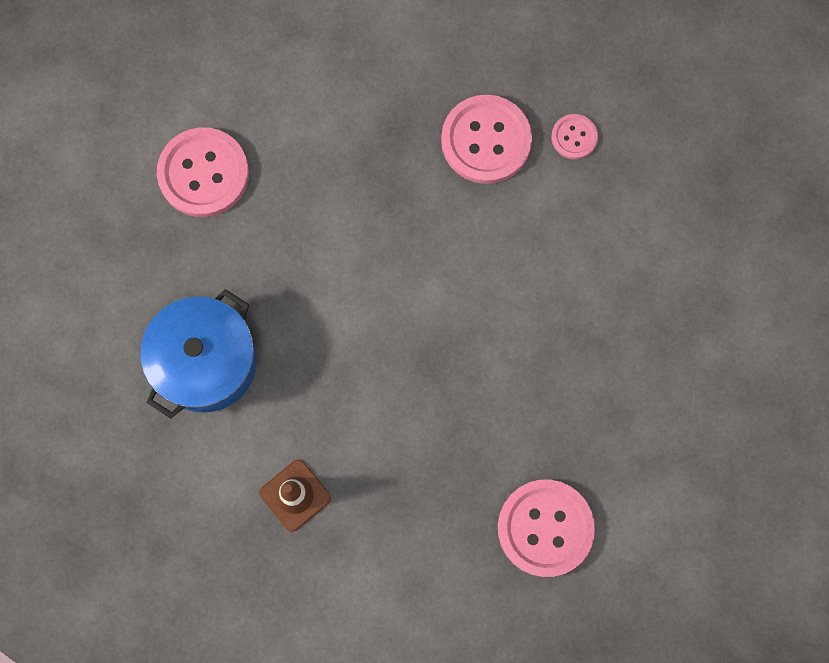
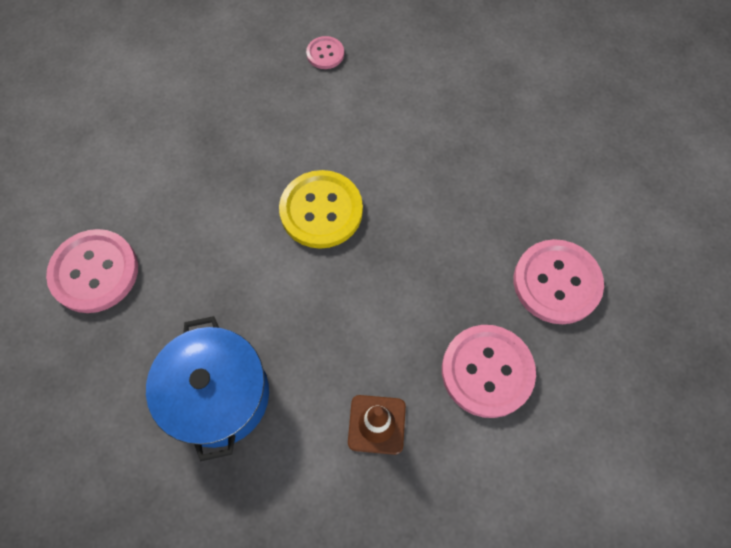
camera: 45 degrees left, 10 degrees down
pink button [441,95,532,184] -> pink button moved to [442,325,536,418]
none -> yellow button [279,170,363,249]

